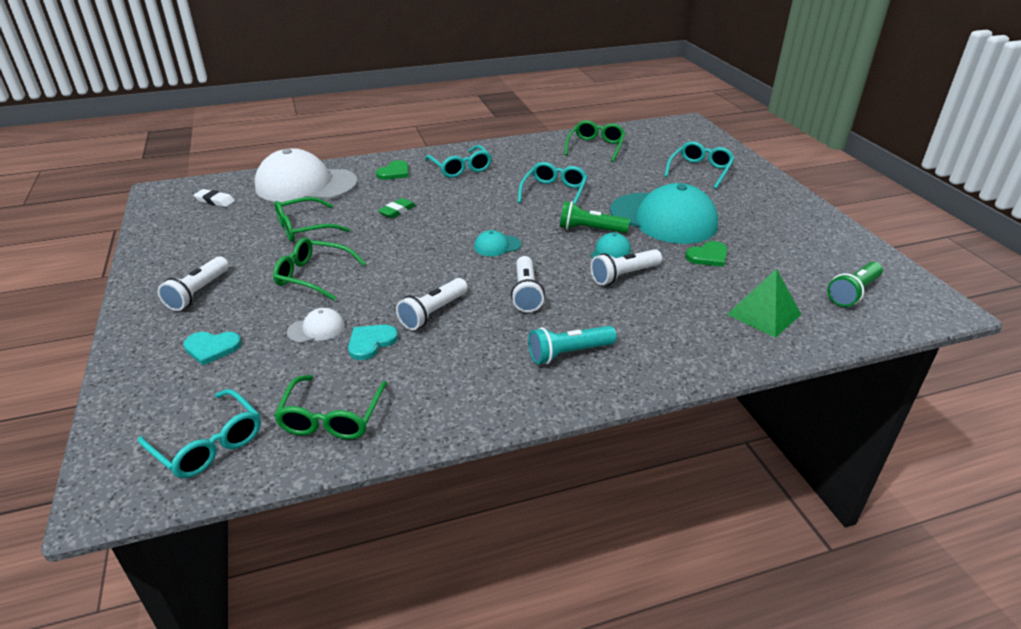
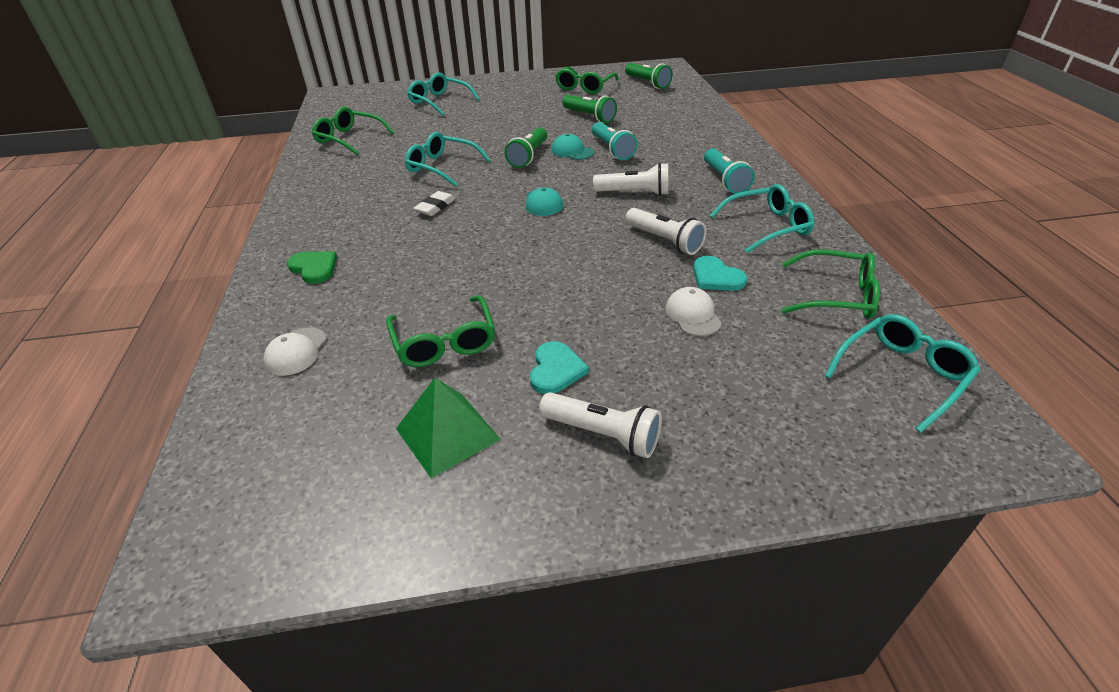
camera: 80 degrees left, 5 degrees up
turquoise heart [183,332,241,365] -> turquoise heart moved to [530,341,589,394]
white eraser [194,189,235,207] -> white eraser moved to [413,191,456,216]
white cap [255,148,358,202] -> white cap [264,327,327,376], size x0.41
green glasses [273,238,366,301] -> green glasses moved to [555,67,619,94]
green eraser [378,198,416,219] -> none
turquoise glasses [425,145,492,178] -> turquoise glasses moved to [709,184,814,253]
white flashlight [590,249,662,285] -> turquoise flashlight [592,122,638,160]
turquoise cap [610,183,718,244] -> none
green heart [685,241,728,267] -> green flashlight [562,95,617,123]
green pyramid [727,269,802,338] -> green pyramid moved to [396,378,501,479]

